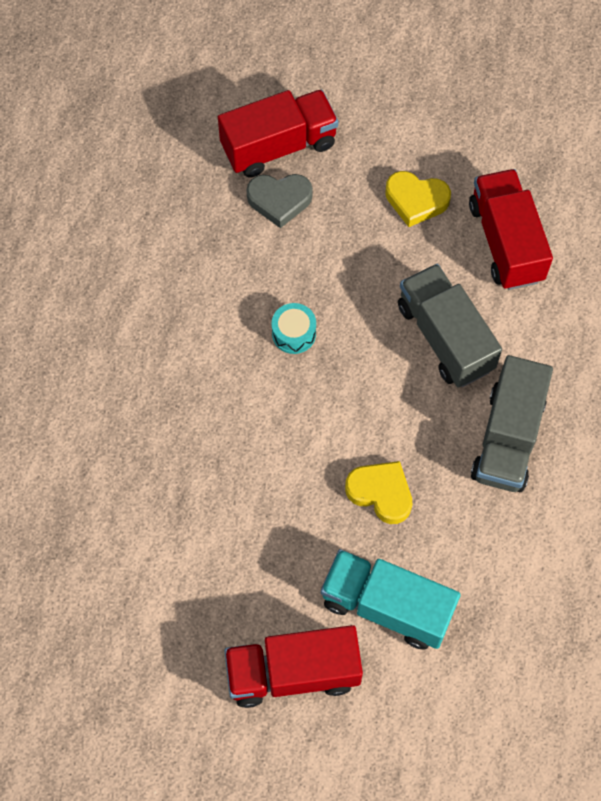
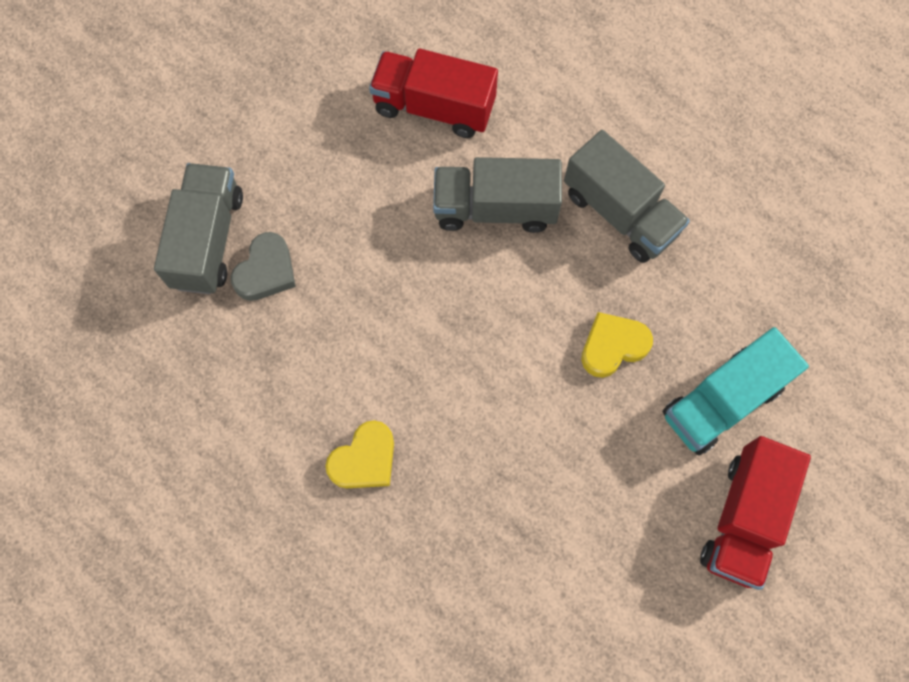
camera: 60 degrees left, 5 degrees up
red truck [218,90,339,178] -> grey truck [154,163,243,294]
turquoise drum [272,303,316,354] -> none
yellow heart [385,171,451,227] -> yellow heart moved to [325,420,394,488]

